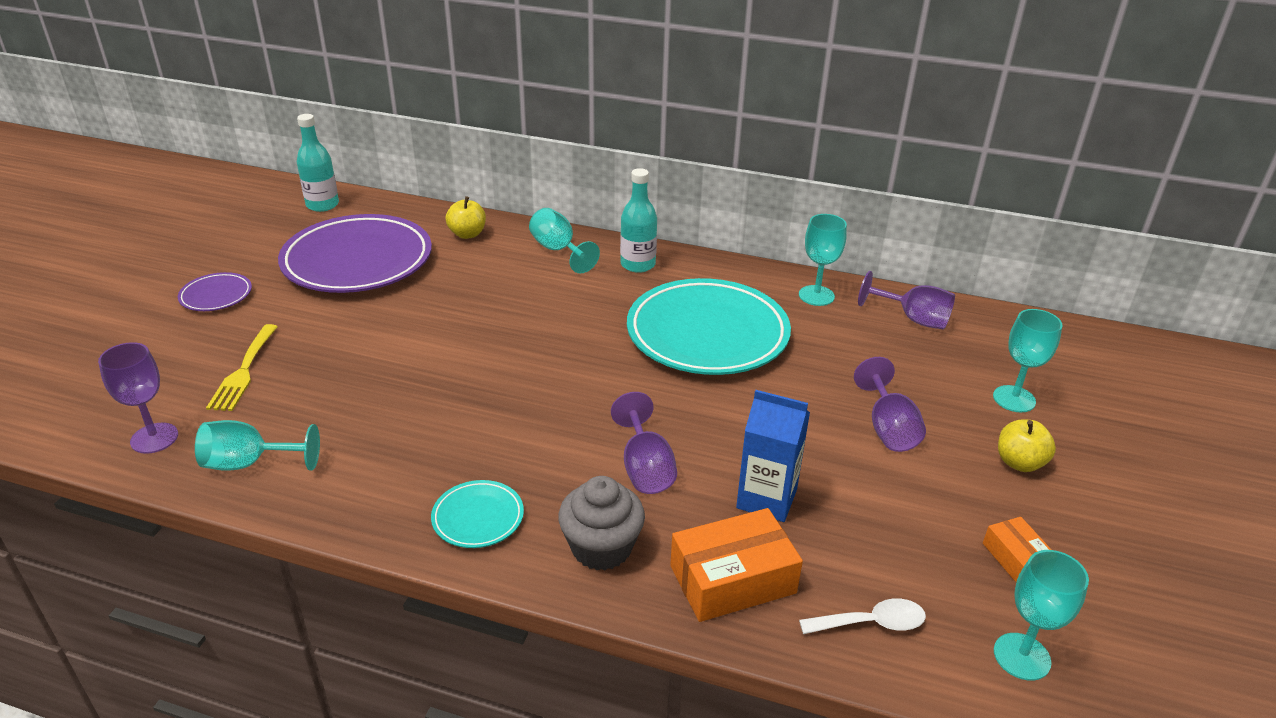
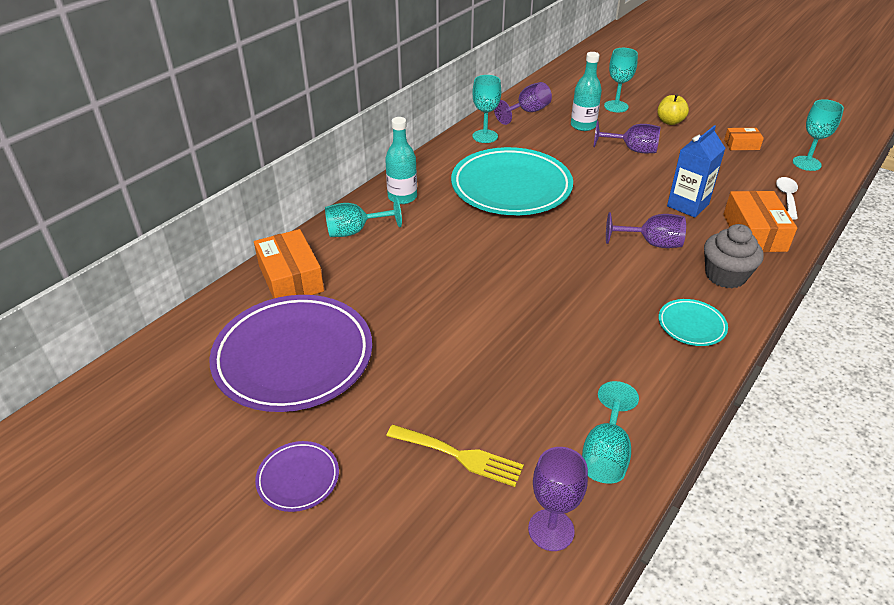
camera: 70 degrees left, 5 degrees up
turquoise bottle [297,114,339,212] -> turquoise bottle moved to [571,52,602,131]
yellow apple [446,196,486,239] -> orange box [254,229,324,299]

